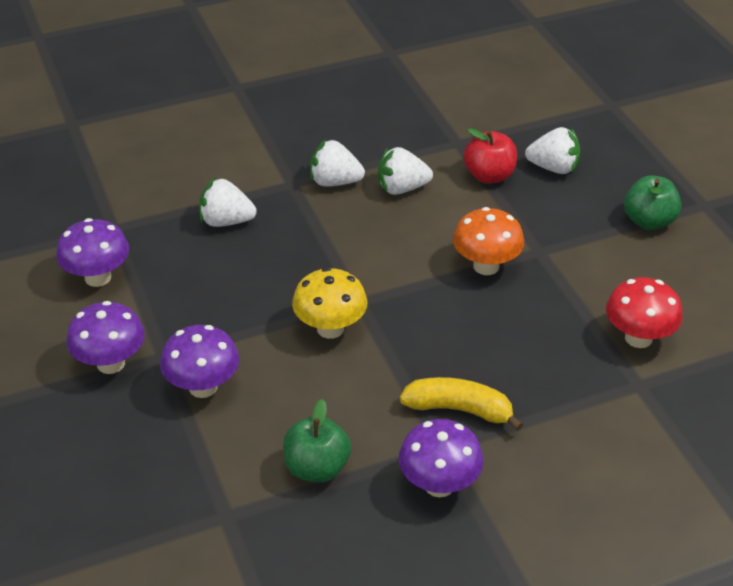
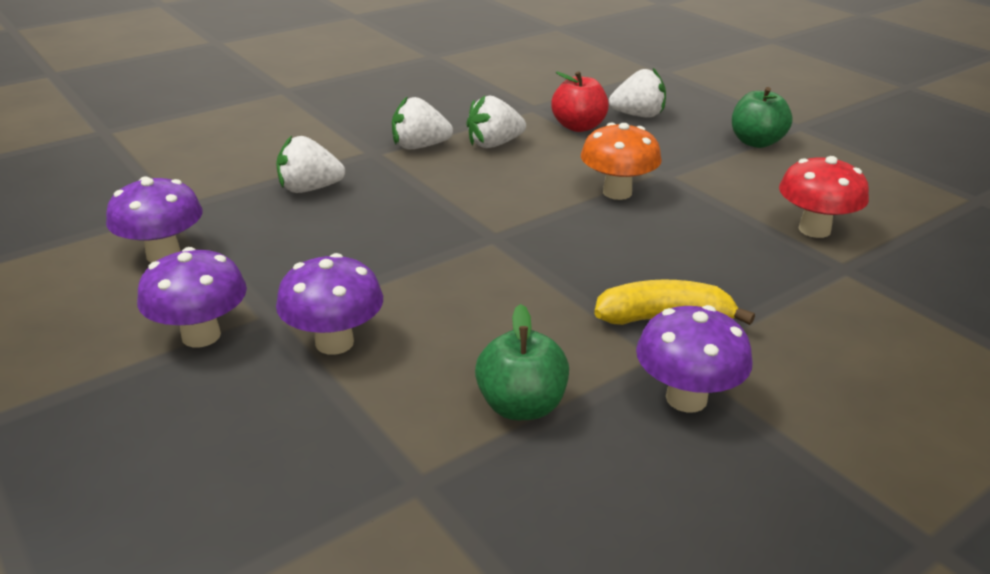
camera: 15 degrees left, 10 degrees down
yellow mushroom [292,267,368,339] -> none

